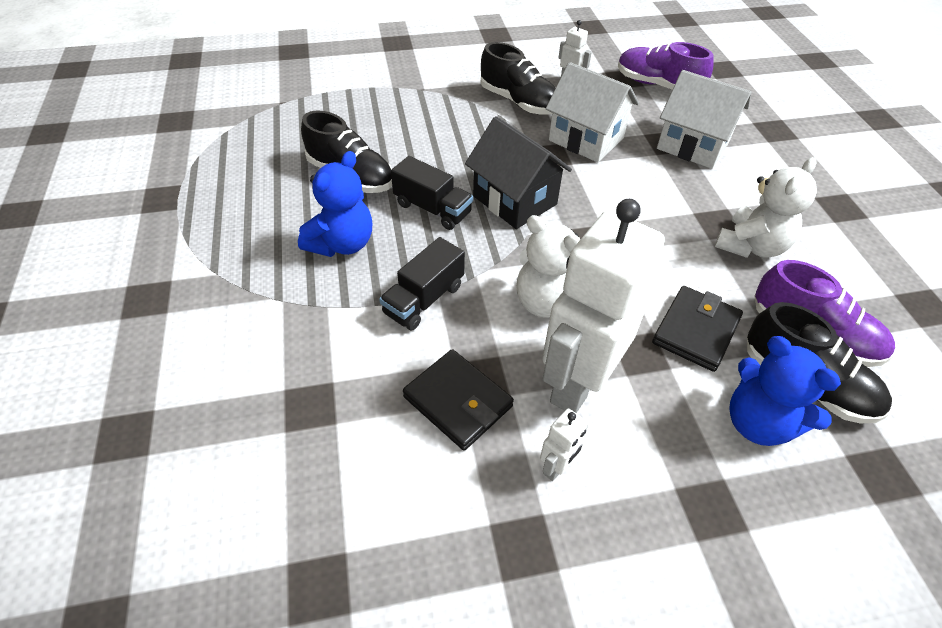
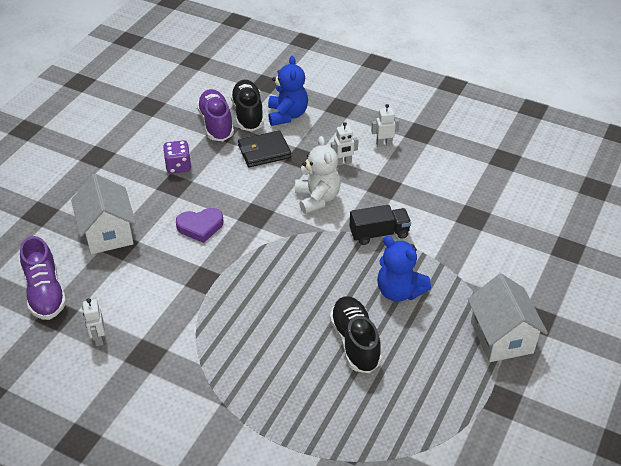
camera: 140 degrees left, 5 degrees down
blue teddy bear [298,151,372,257] -> blue teddy bear turned 120 degrees counterclockwise [377,236,431,302]
black truck [391,156,473,230] -> none
black wallet [403,349,514,451] -> none
black house [465,116,572,229] -> none
black shoe [481,42,555,114] -> none
white robot [542,199,665,413] -> white robot [331,122,358,166], size x0.40
white house [546,62,639,163] -> white house moved to [468,274,548,362]
white teddy bear [715,157,817,258] -> purple dice [163,140,191,174]
none -> purple heart [176,208,223,243]

